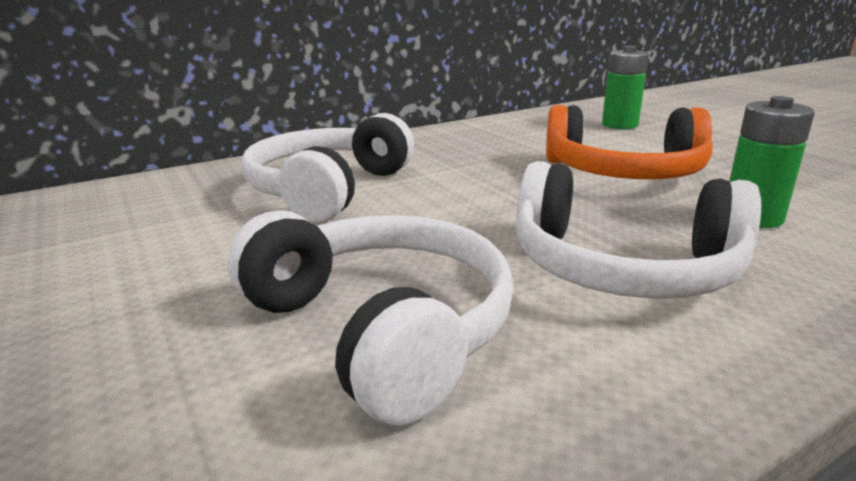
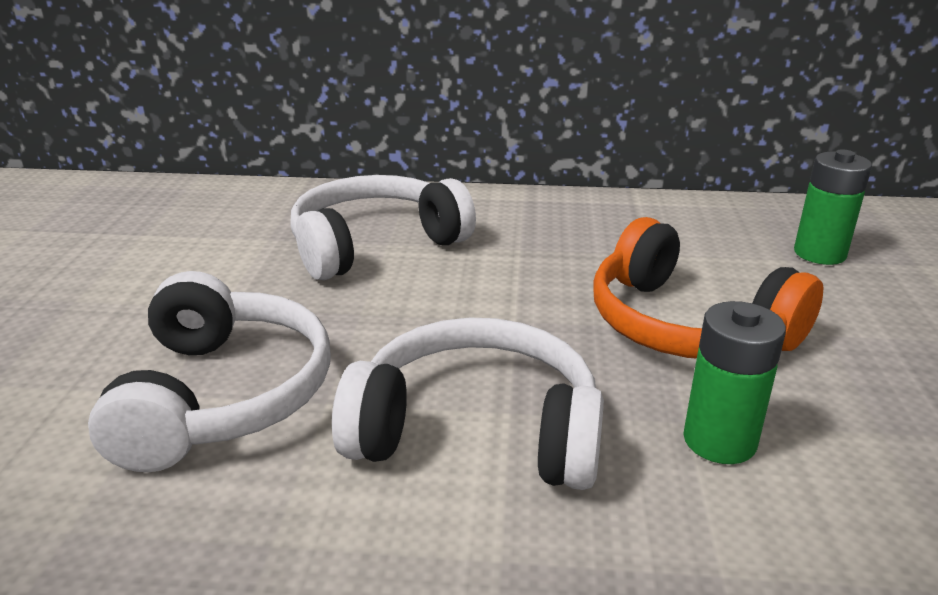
camera: 35 degrees right, 5 degrees up
white headphones [516,161,761,299] -> white headphones turned 135 degrees clockwise [332,318,604,490]

